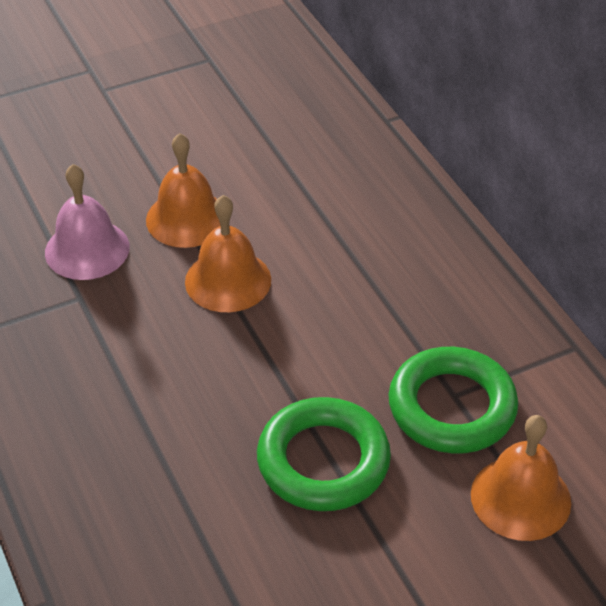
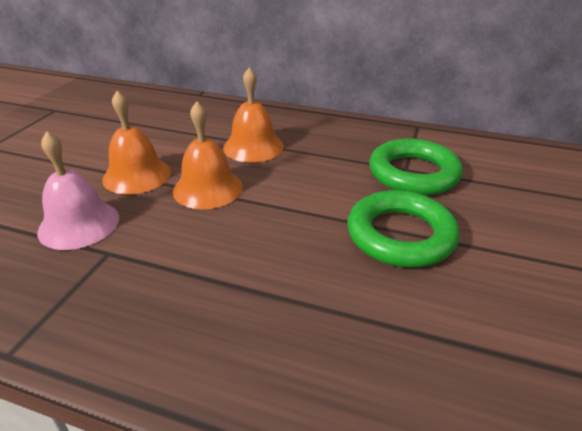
camera: 45 degrees left, 10 degrees down
orange bell [471,415,571,541] -> orange bell moved to [223,67,284,163]

